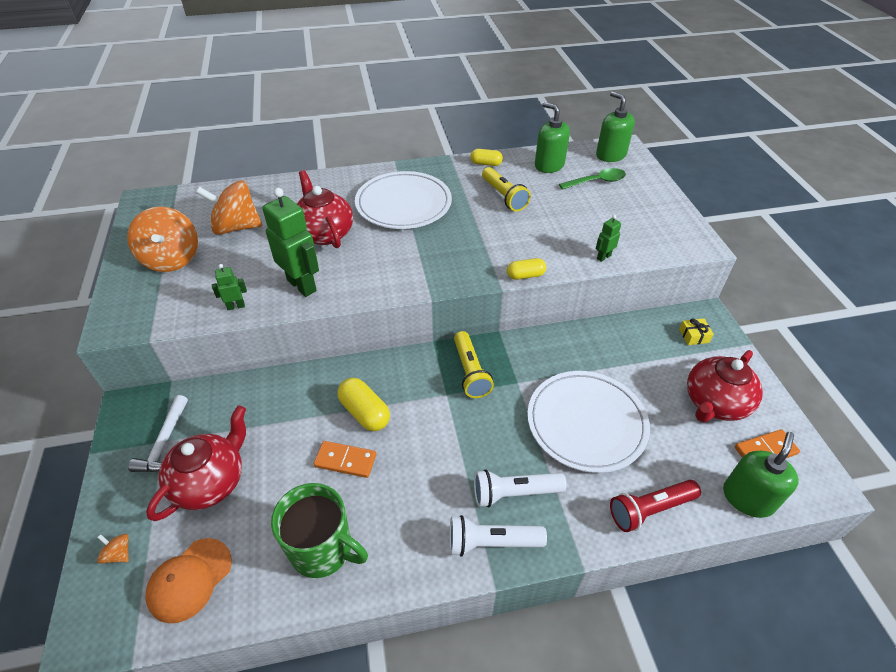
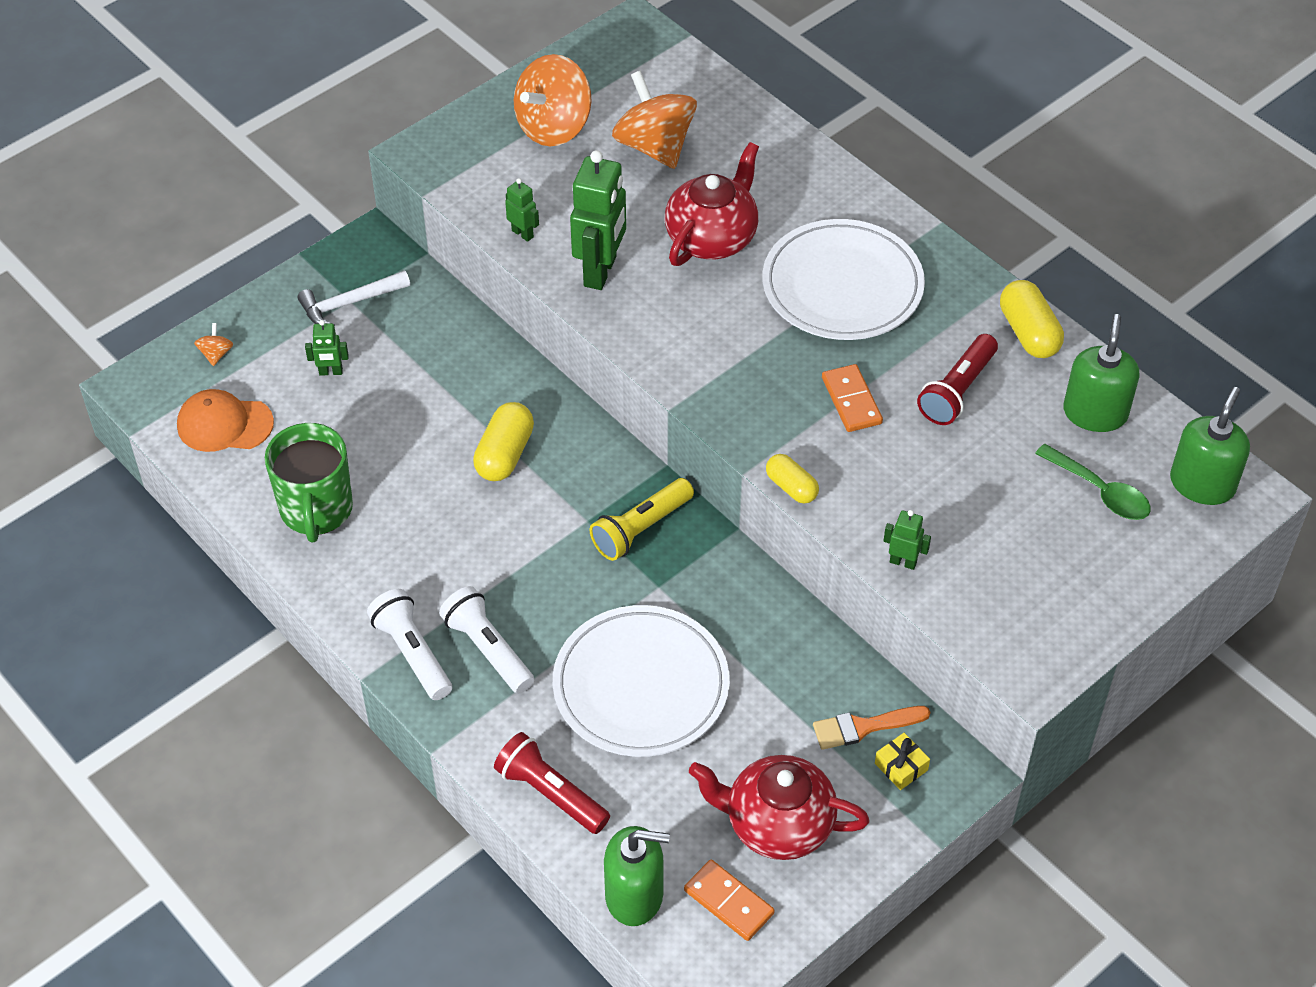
camera: 60 degrees right, 5 degrees up
red teapot [146,405,246,521] -> green robot [305,320,349,376]
orange domino [314,441,376,478] -> orange domino moved to [822,364,883,432]
yellow capsule [470,149,503,166] -> yellow capsule [1000,280,1064,358], size x1.54
yellow flashlight [482,167,531,211] -> red flashlight [917,334,998,425]
none -> orange brush [813,706,930,750]

